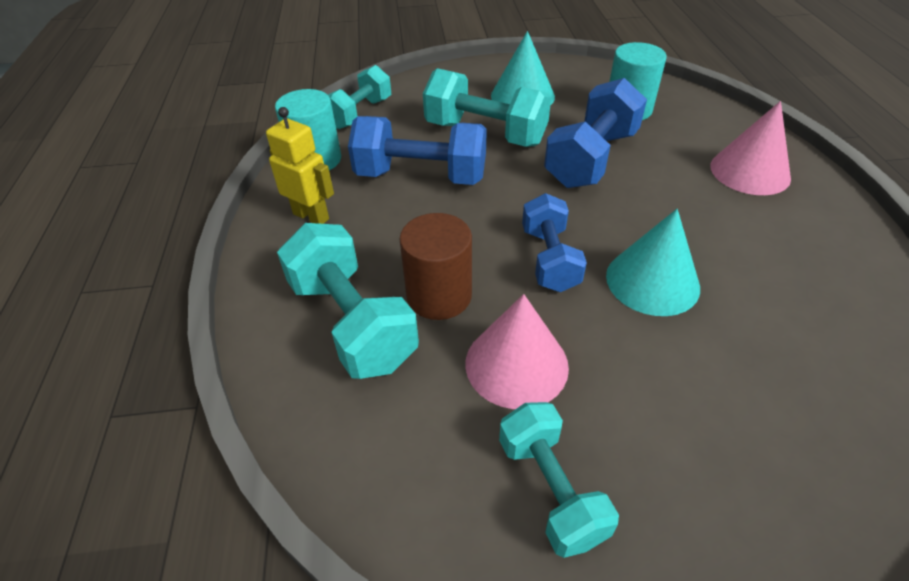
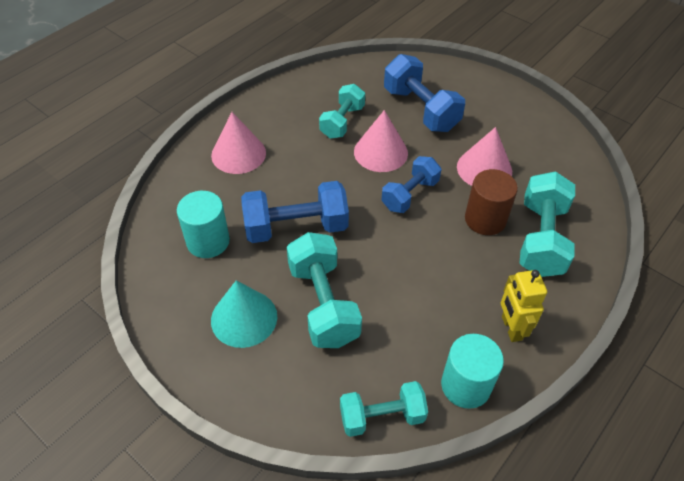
camera: 135 degrees left, 5 degrees up
blue dumbbell [348,116,487,185] -> blue dumbbell moved to [384,54,465,132]
turquoise dumbbell [499,402,619,558] -> turquoise dumbbell moved to [319,84,365,139]
turquoise cone [606,209,700,316] -> pink cone [354,110,408,172]

